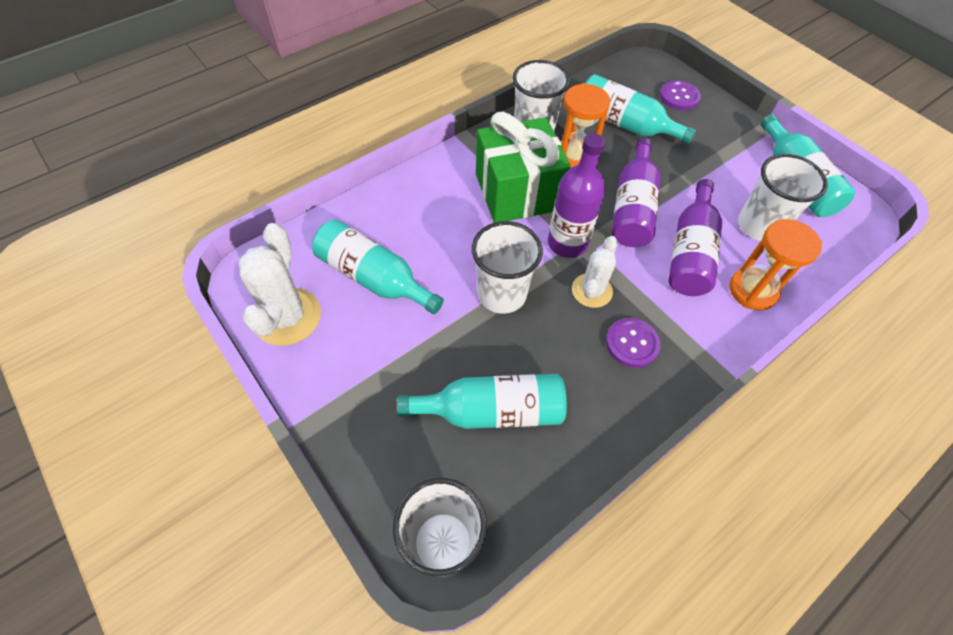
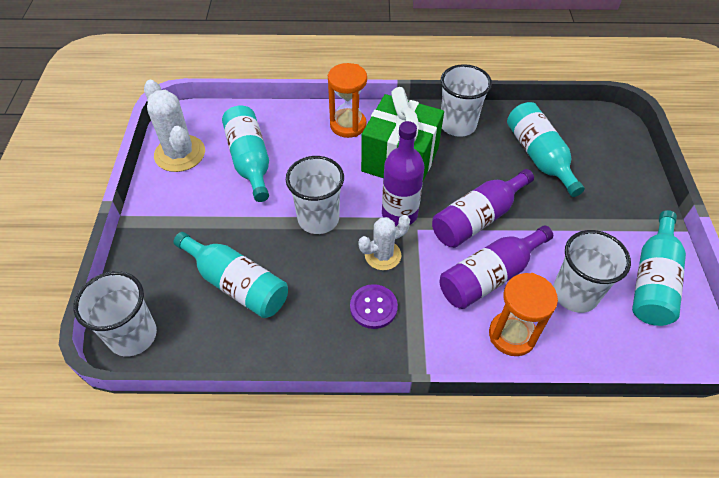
camera: 40 degrees right, 5 degrees down
white cactus [239,223,321,346] -> white cactus turned 75 degrees counterclockwise [144,80,205,172]
orange hourglass [560,83,610,168] -> orange hourglass moved to [328,63,367,138]
purple button [660,80,701,110] -> none

